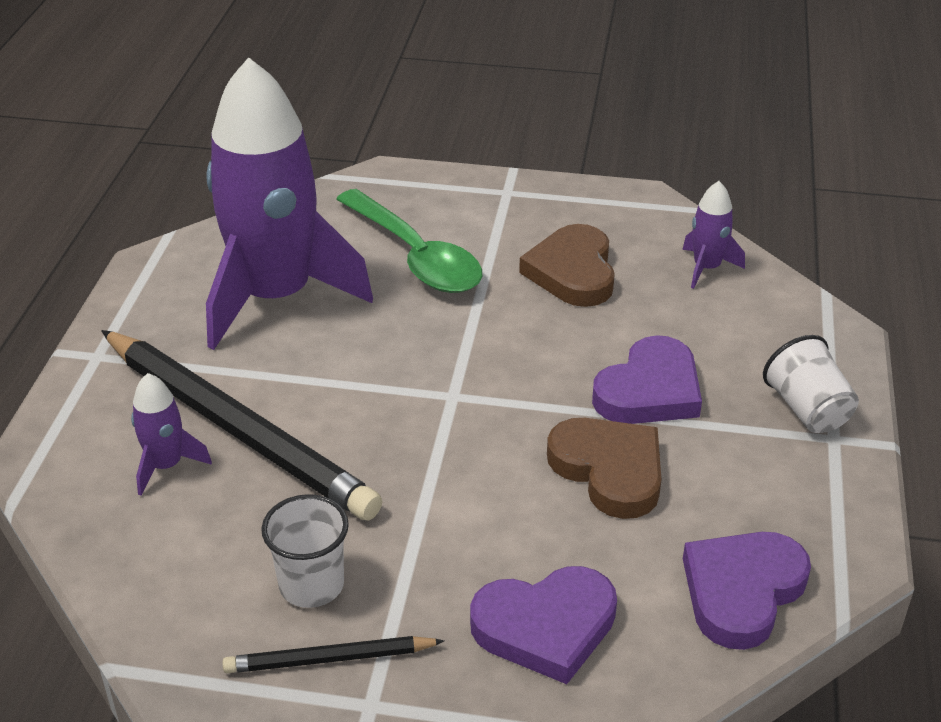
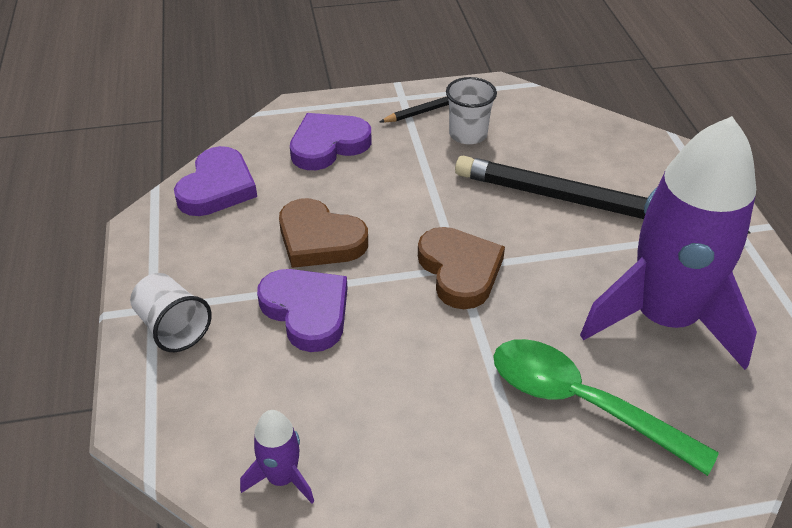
camera: 160 degrees right, 5 degrees up
purple rocket [131,373,212,496] -> none
brown heart [519,224,615,307] -> brown heart moved to [418,227,505,309]
purple heart [592,335,702,424] -> purple heart turned 120 degrees clockwise [257,269,348,352]

